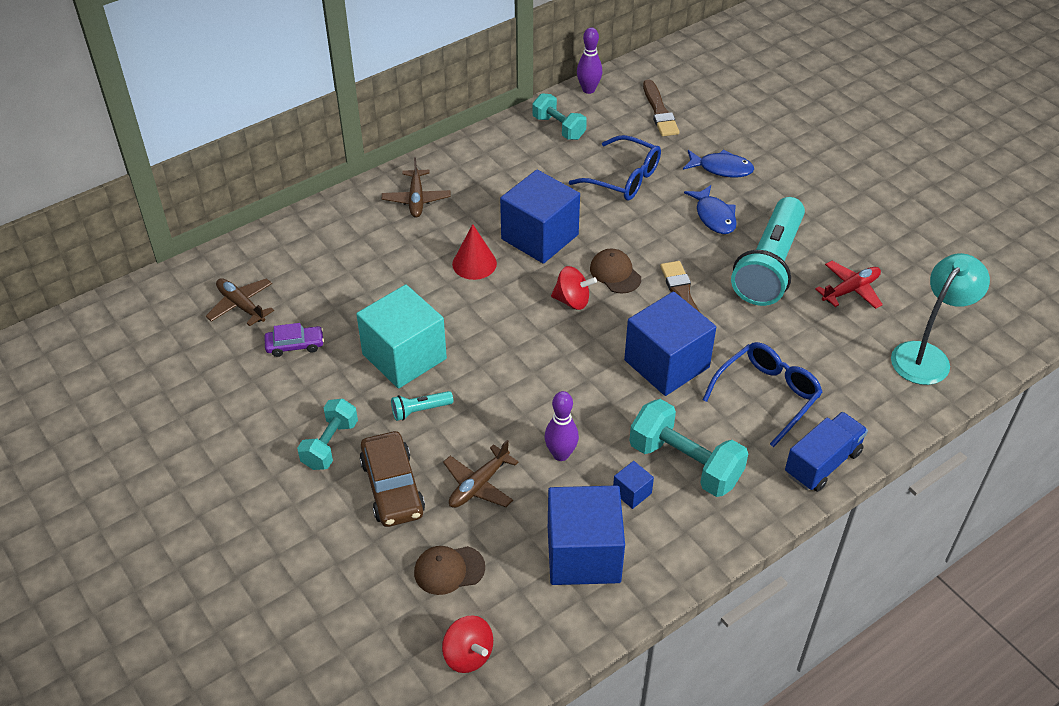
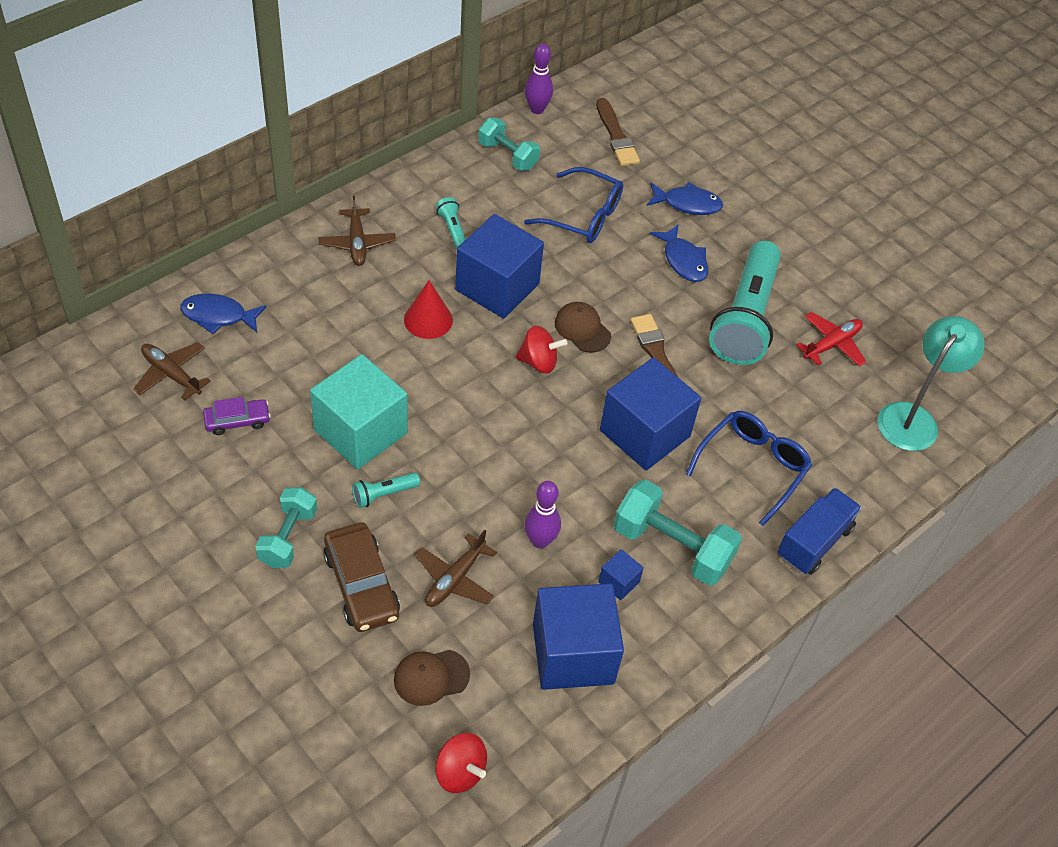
camera: 10 degrees left, 5 degrees up
none -> blue fish [180,293,267,334]
none -> turquoise flashlight [436,197,466,249]

